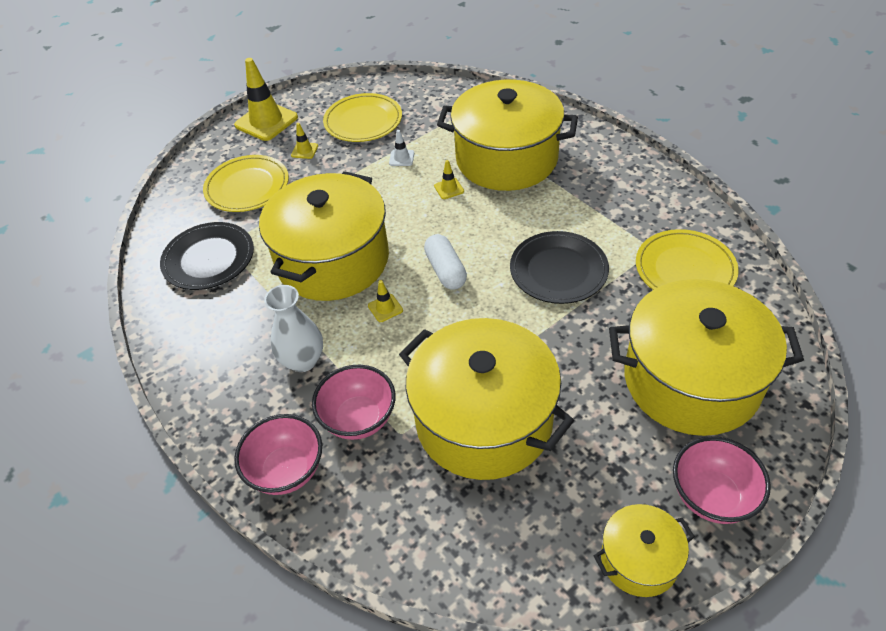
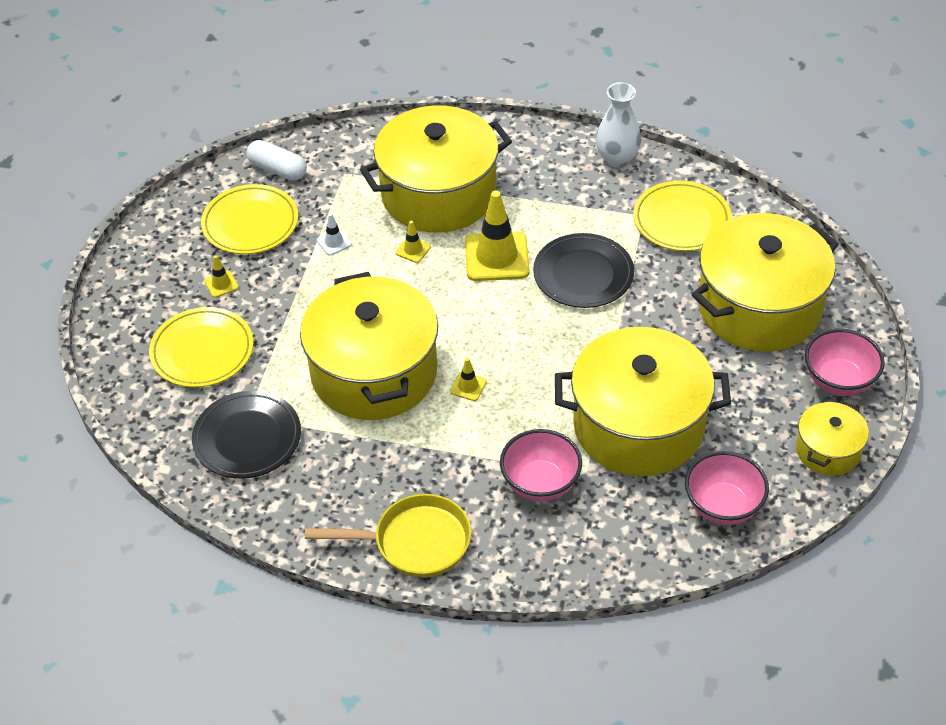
camera: 40 degrees left, 0 degrees up
yellow traffic cone [234,58,298,141] -> yellow traffic cone moved to [465,191,529,281]
pink bowl [234,414,322,495] -> pink bowl moved to [685,451,769,525]
white vase [264,285,323,372] -> white vase moved to [596,82,641,168]
white capsule [424,234,467,290] -> white capsule moved to [246,140,307,181]
none -> yellow pan [305,494,471,578]

